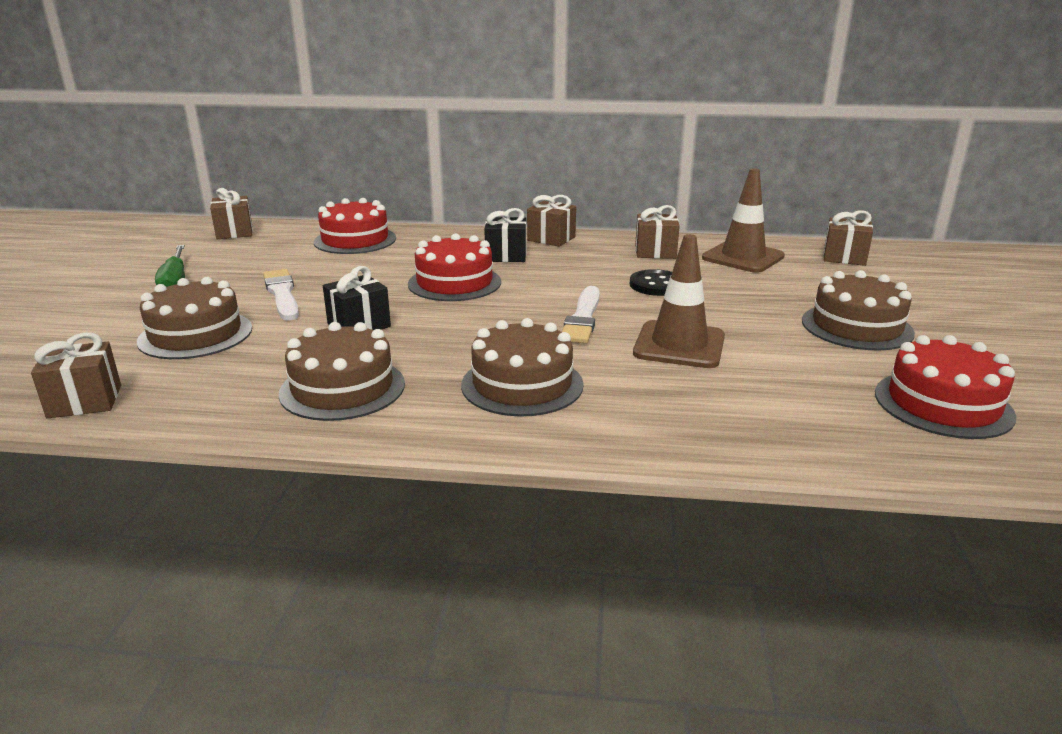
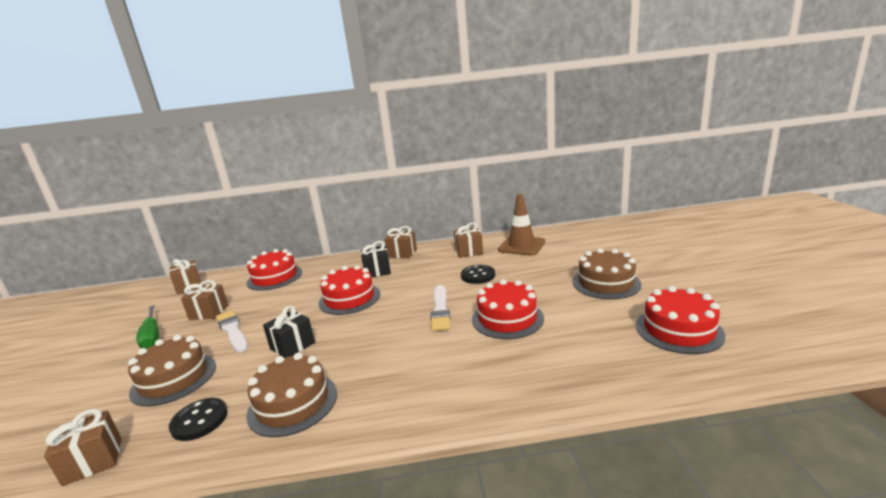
camera: 10 degrees left, 5 degrees down
brown cake [461,318,584,417] -> none
brown traffic cone [633,234,725,368] -> red cake [472,279,544,339]
brown gift [823,210,873,266] -> brown gift moved to [181,280,229,320]
none -> black button [169,398,228,441]

